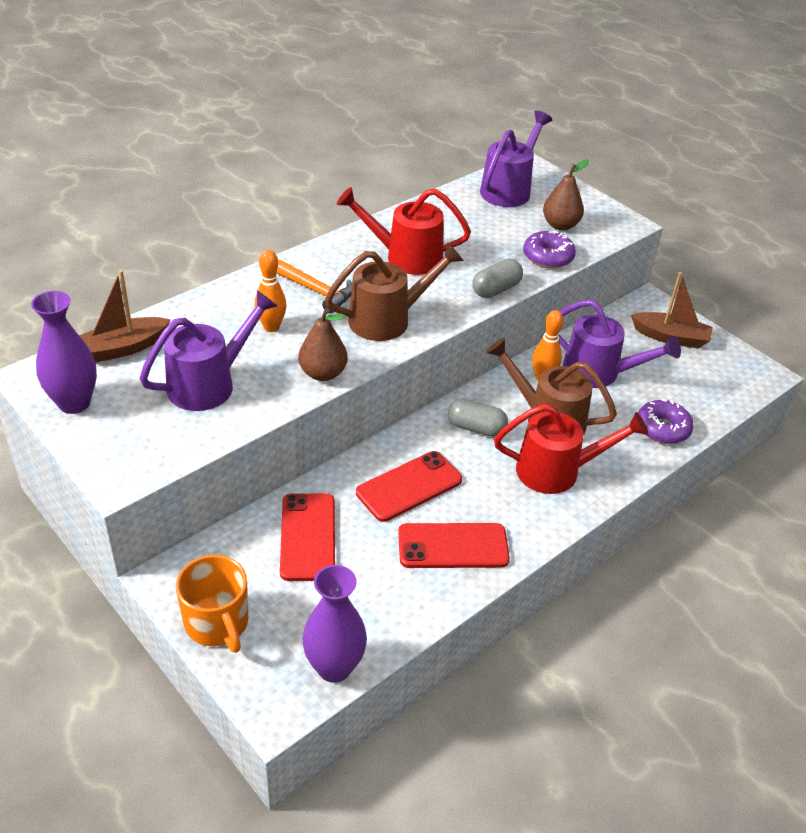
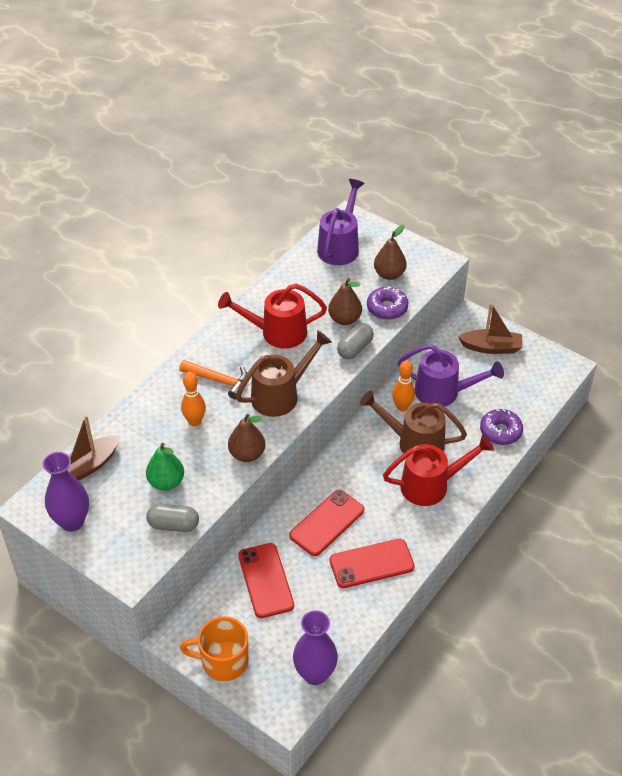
camera: 10 degrees left, 5 degrees up
purple watering can [140,290,277,411] -> green pear [146,443,184,491]
orange mug [176,555,249,653] -> orange mug turned 135 degrees clockwise [180,616,249,681]
grey capsule [448,399,508,437] -> grey capsule moved to [146,504,199,532]
none -> brown pear [328,278,362,325]

